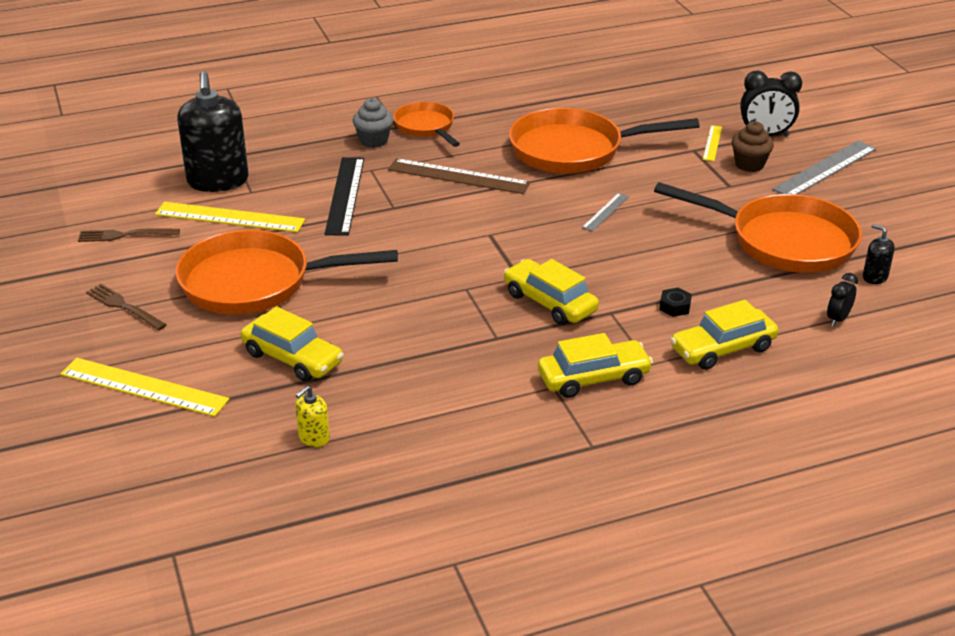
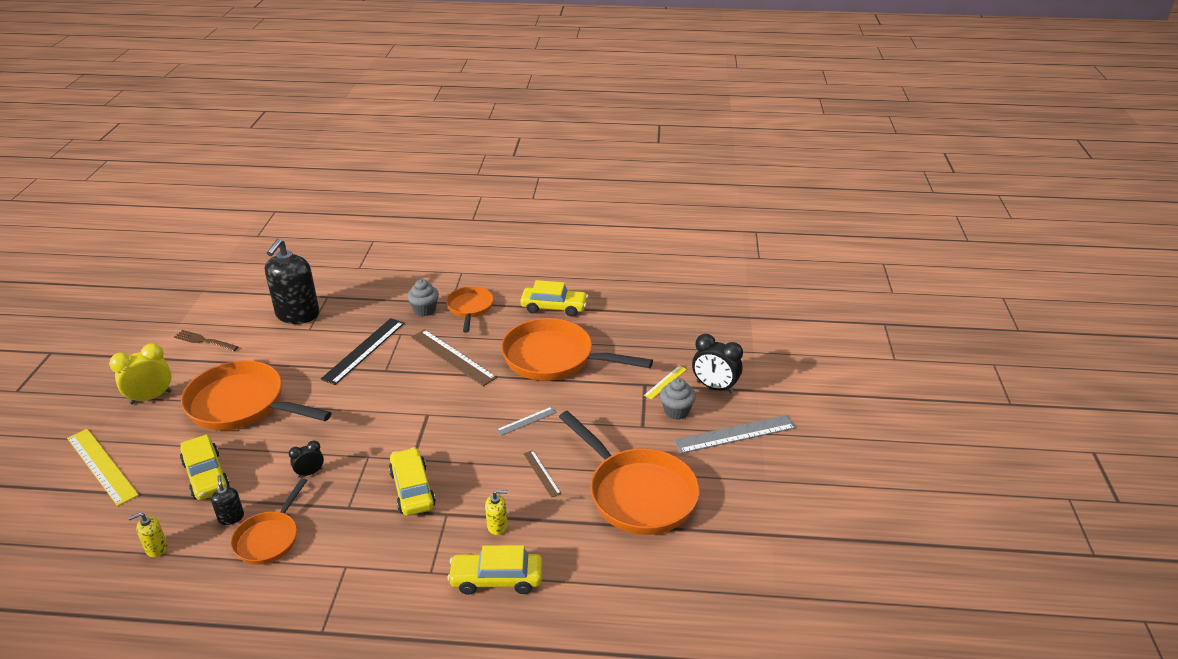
camera: 25 degrees right, 0 degrees up
brown fork [86,284,167,331] -> yellow clock [109,343,172,404]
yellow ruler [155,202,305,232] -> none
yellow car [538,333,653,398] -> yellow car moved to [520,280,588,317]
black nut [659,288,692,317] -> yellow soap dispenser [485,490,508,535]
brown cupcake [731,121,774,172] -> grey cupcake [660,378,696,420]
black clock [827,273,858,327] -> black clock moved to [289,441,324,478]
black soap dispenser [863,224,895,284] -> black soap dispenser moved to [211,475,244,525]
none -> orange pan [231,478,307,565]
none -> brown ruler [524,450,561,498]

